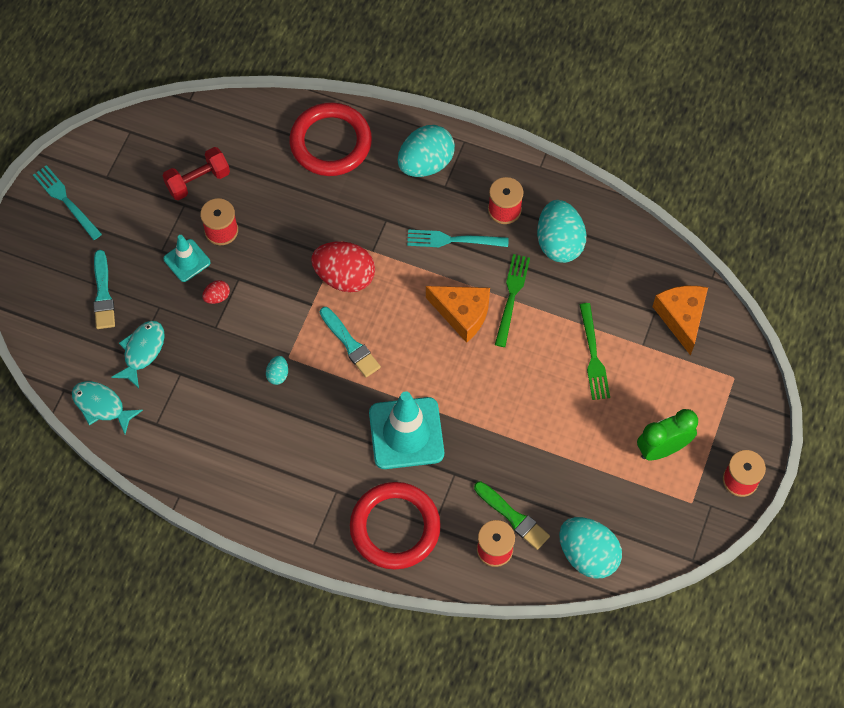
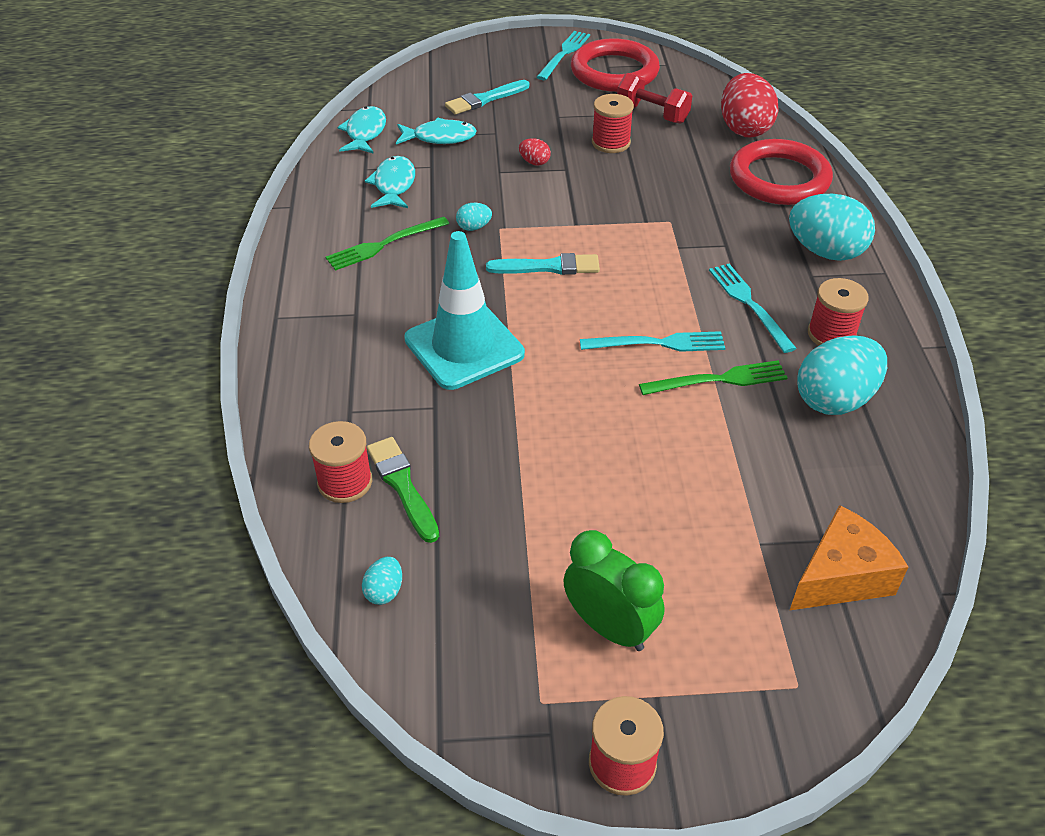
camera: 65 degrees right, 20 degrees down
turquoise traffic cone [164,235,210,282] -> none
red egg [311,241,375,292] -> red egg moved to [721,73,779,137]
turquoise brush [320,307,381,377] -> turquoise brush turned 120 degrees counterclockwise [486,253,600,275]
red ring [350,482,441,569] -> red ring moved to [571,38,660,92]
orange cheese [426,286,490,343] -> turquoise fork [580,331,725,352]
green brush [474,481,550,550] -> green brush turned 135 degrees clockwise [367,437,439,543]
turquoise egg [559,517,622,579] -> turquoise egg [362,557,402,605], size x0.45
green fork [579,303,610,400] -> green fork moved to [326,217,449,271]
none -> turquoise fish [365,156,415,208]

